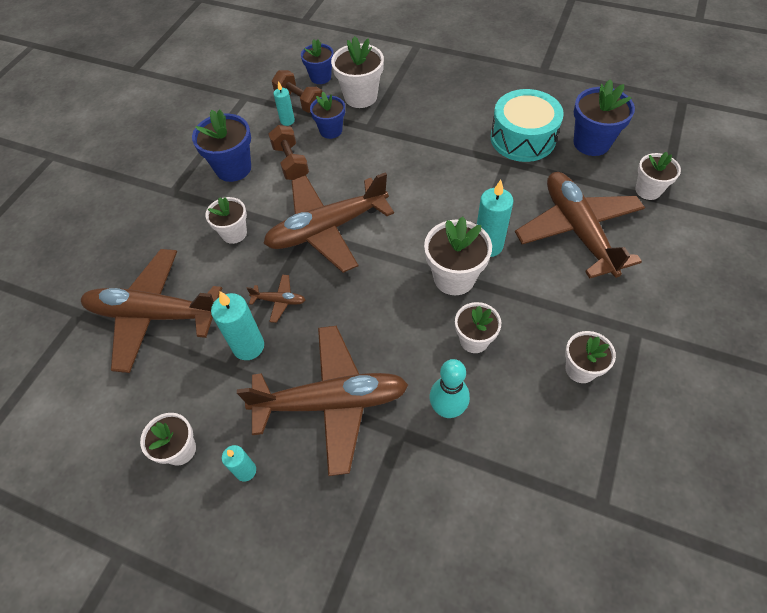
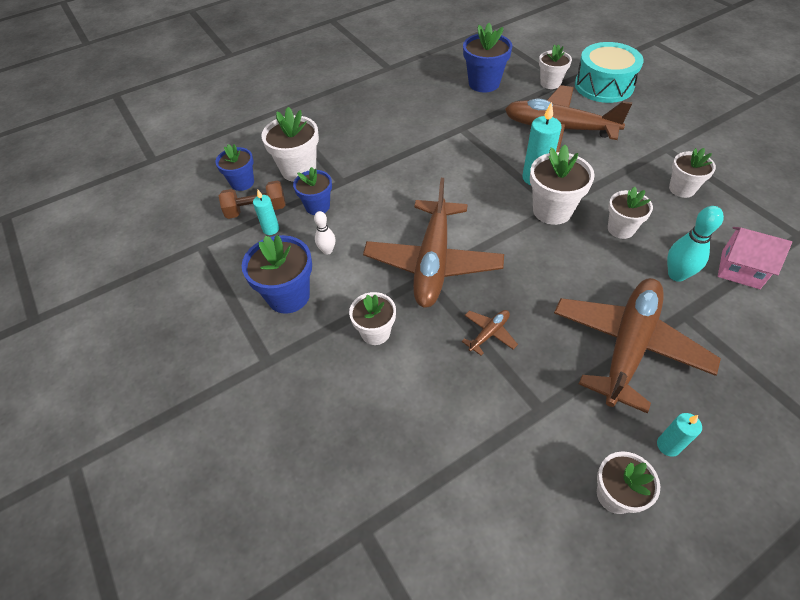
camera: 55 degrees left, 5 degrees down
brown plane [81,249,222,373] -> none
turquoise candle [211,291,264,360] -> none
brown dumbbell [269,125,309,180] -> white bowling pin [314,211,335,255]
turquoise drum [491,89,564,162] -> turquoise drum moved to [575,42,644,103]
none -> pink house [718,227,792,289]

